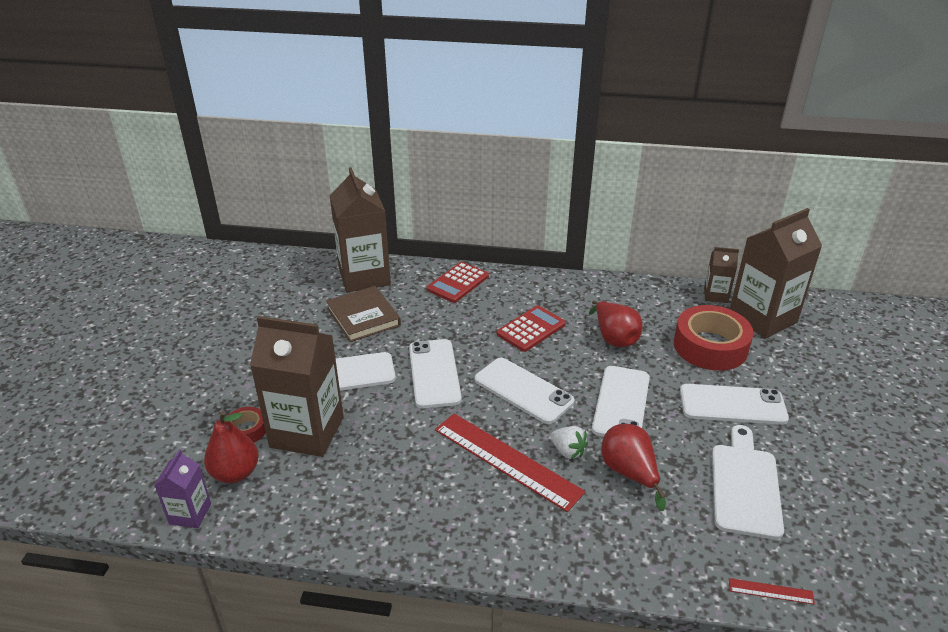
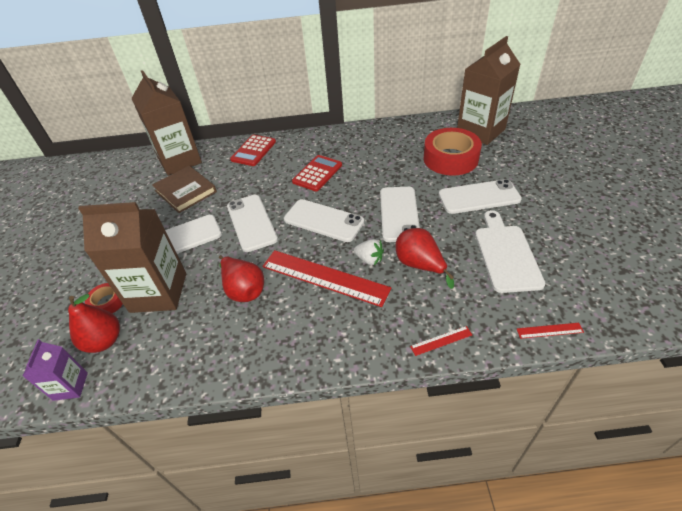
camera: 10 degrees left, 10 degrees up
red pear [589,300,643,347] -> red pear moved to [219,255,264,302]
brown carton [704,247,739,303] -> none
none -> red ruler [410,326,472,356]

